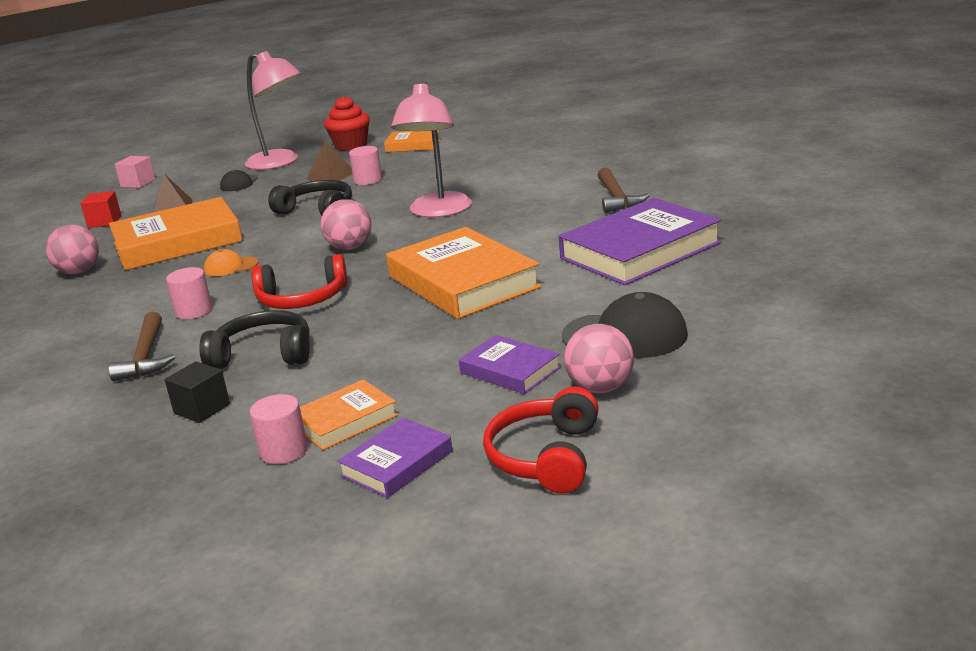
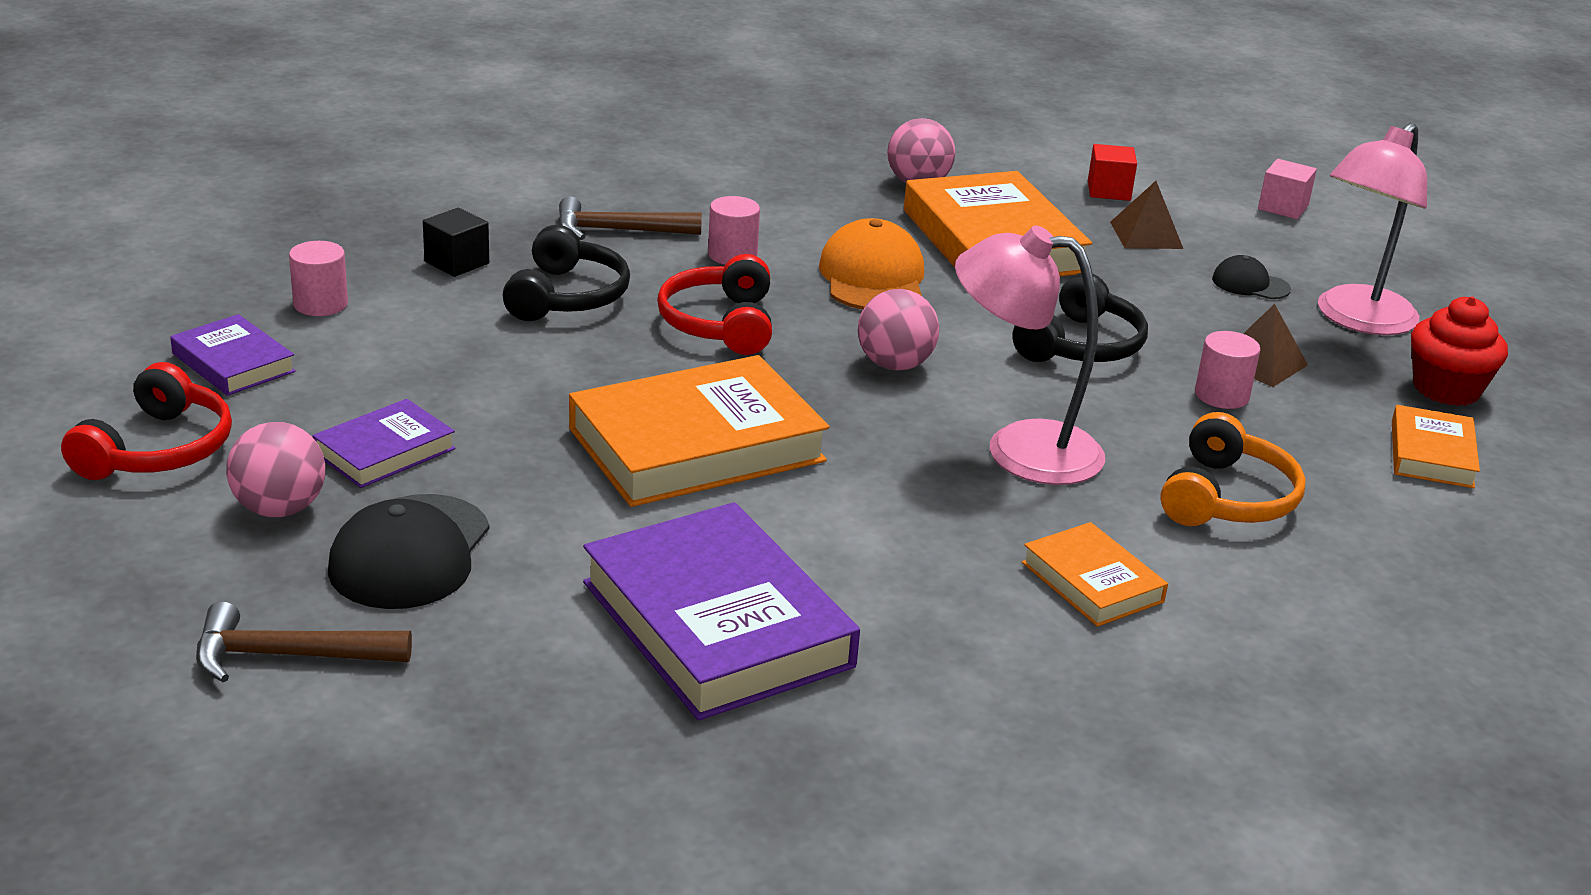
camera: 90 degrees right, 5 degrees up
orange cap [204,249,259,276] -> orange cap [819,218,924,310], size x1.85
orange book [300,379,398,450] -> orange book moved to [1022,522,1168,627]
red headphones [483,387,599,494] -> red headphones turned 90 degrees clockwise [61,362,232,480]
brown hammer [598,168,650,213] -> brown hammer moved to [196,601,412,682]
none -> orange headphones [1160,412,1306,526]

